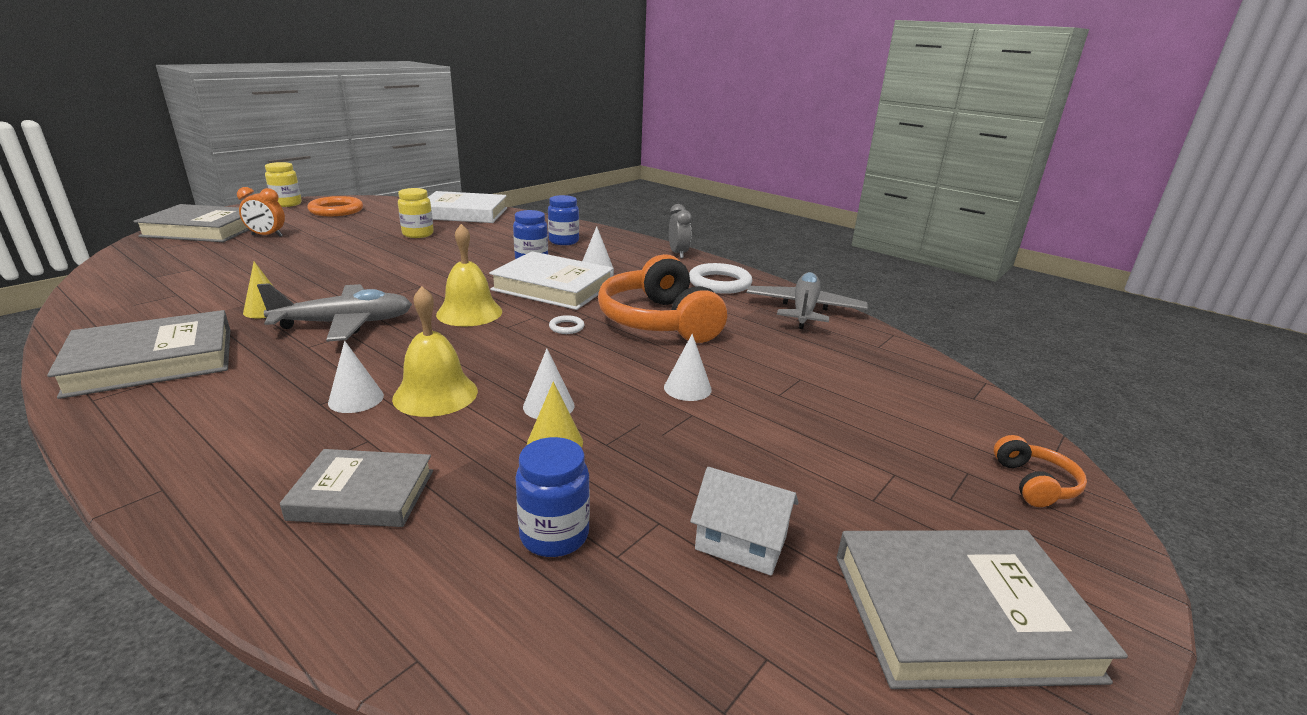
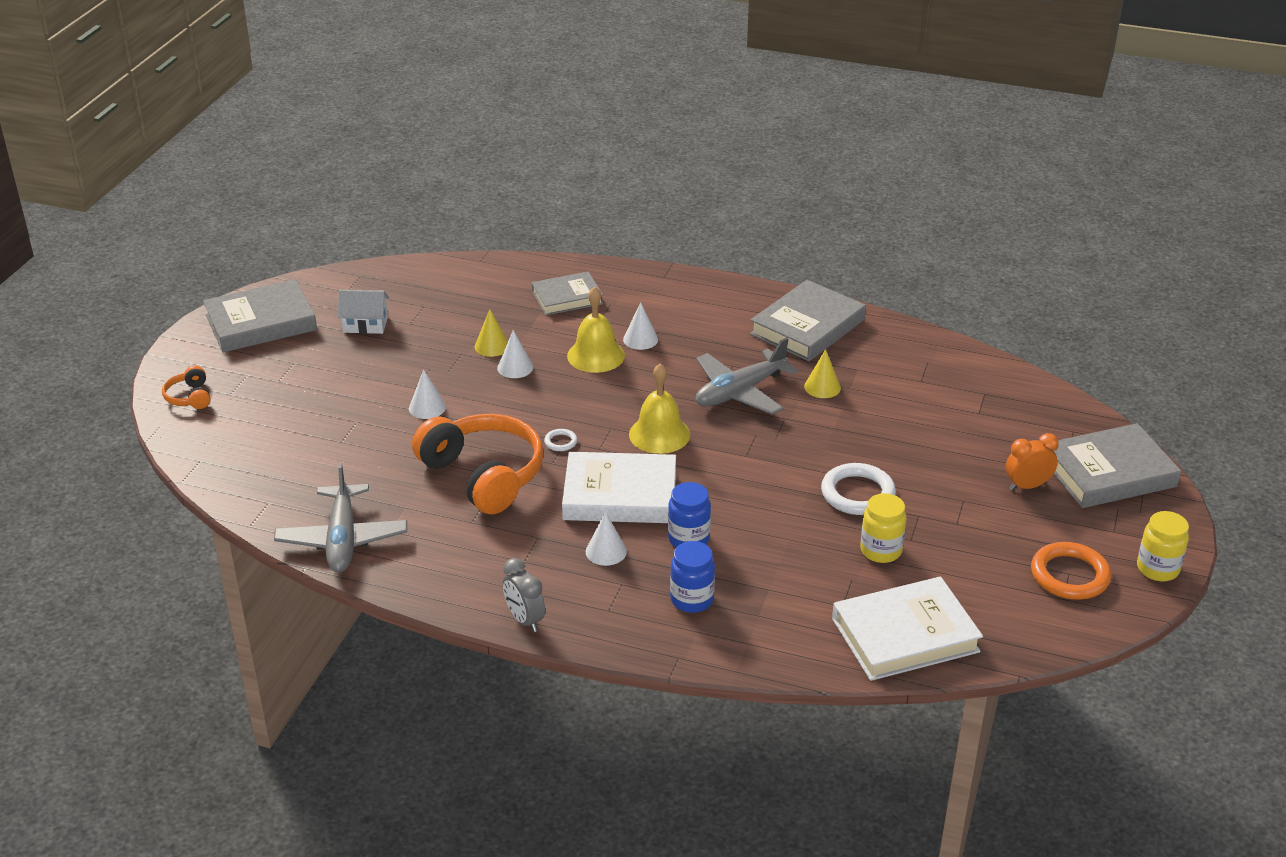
camera: 160 degrees right, 10 degrees up
blue jar [515,437,590,557] -> none
white ring [689,263,752,294] -> white ring moved to [821,463,896,515]

